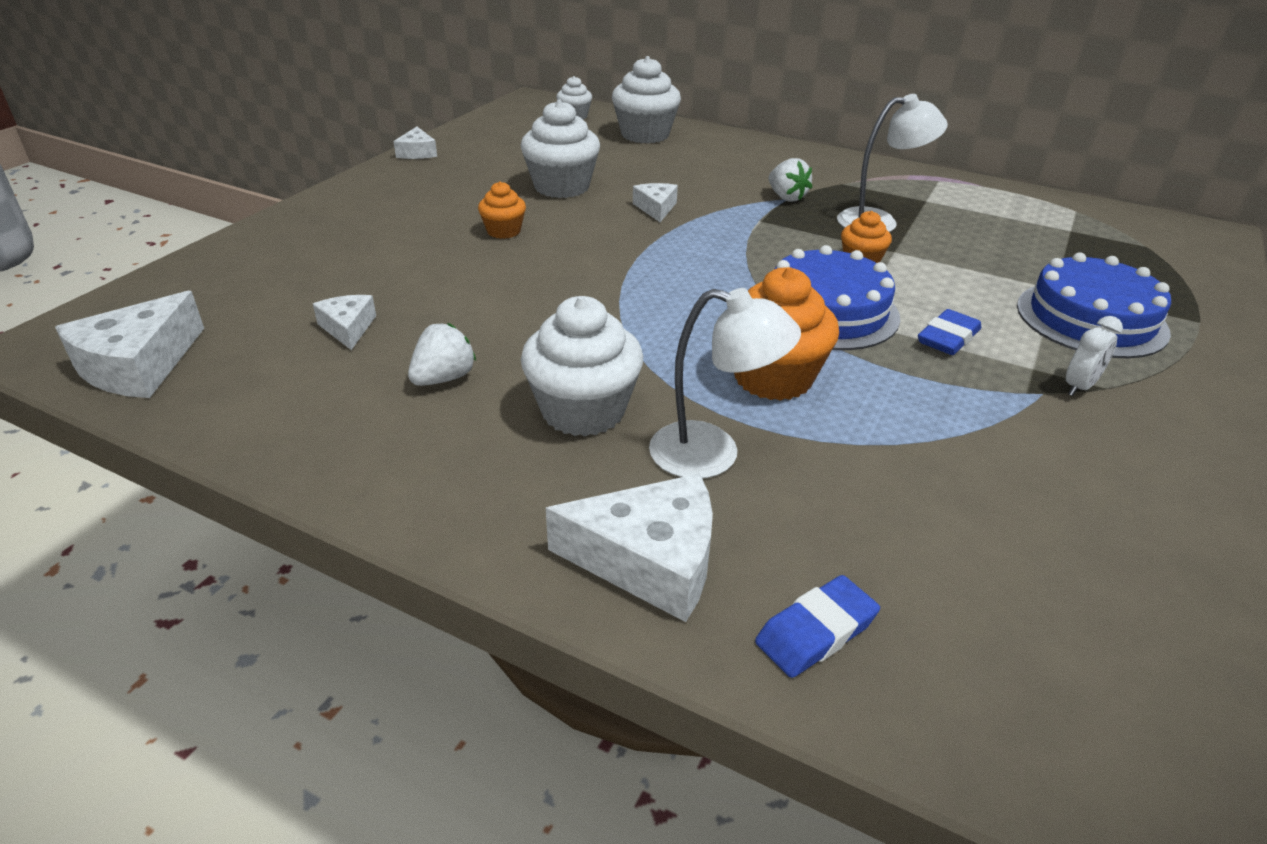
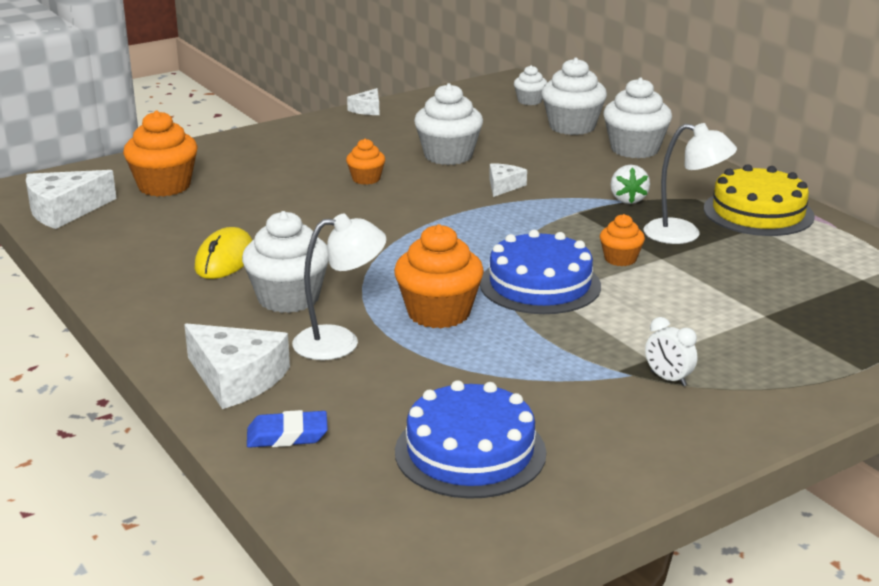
camera: 30 degrees right, 10 degrees down
white cheese [313,295,376,350] -> none
white strawberry [408,323,476,386] -> yellow mouse [195,227,253,279]
white lamp [649,288,801,479] -> white lamp turned 60 degrees counterclockwise [292,214,386,360]
blue eraser [918,309,981,355] -> none
blue cake [1017,253,1171,358] -> blue cake moved to [395,380,546,499]
white clock [1066,316,1123,396] -> white clock turned 60 degrees clockwise [645,317,697,386]
none -> orange cupcake [123,110,198,197]
none -> white cupcake [603,78,672,158]
none -> yellow cake [704,164,815,236]

